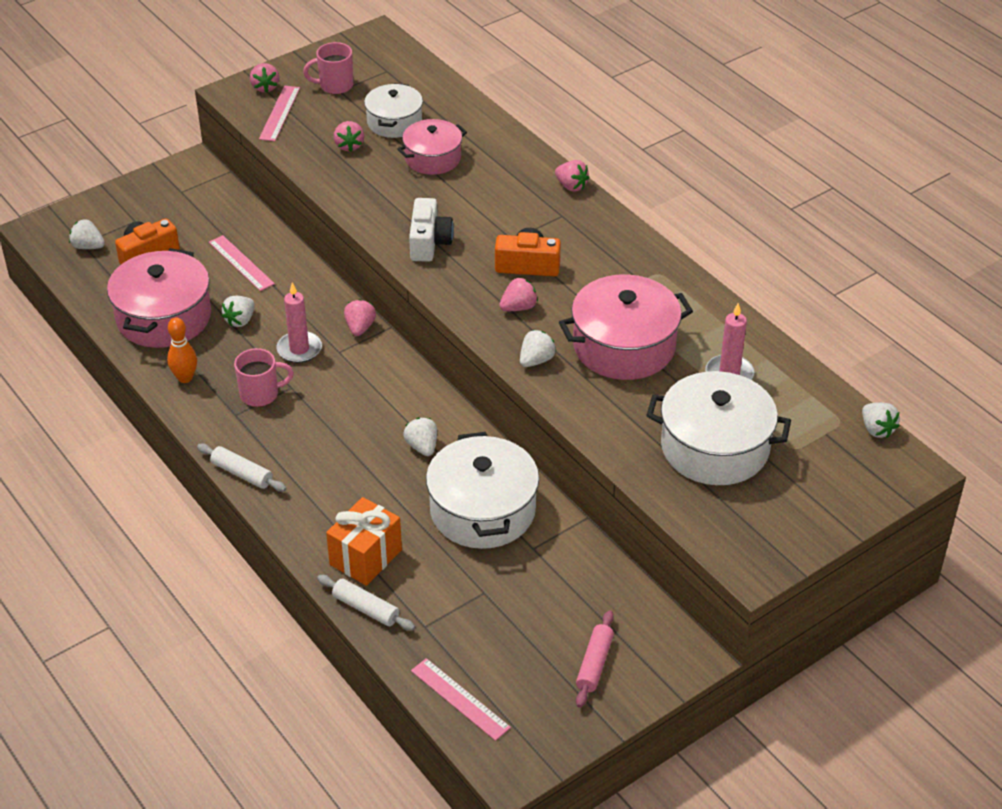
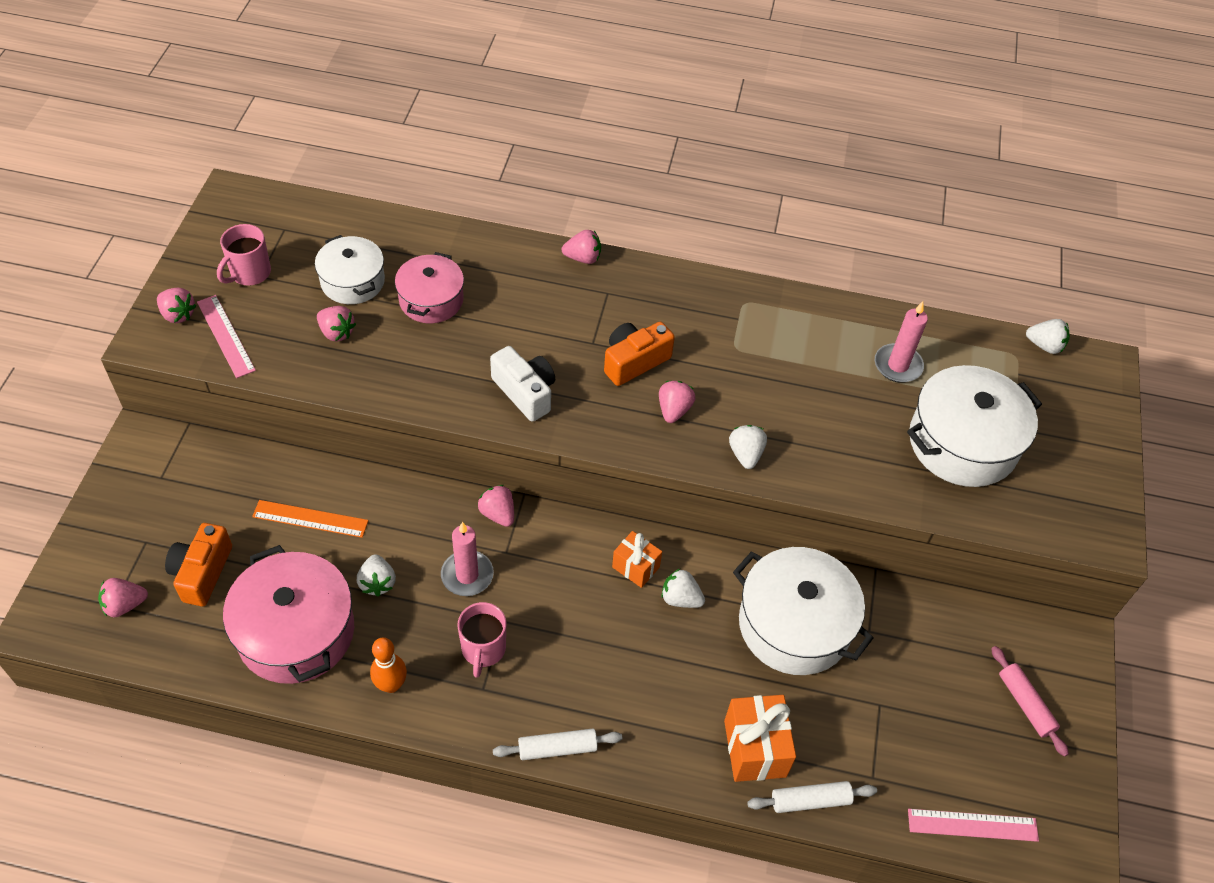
camera: 45 degrees left, 10 degrees up
white strawberry [69,219,105,249] -> pink strawberry [98,578,148,617]
pink ruler [209,235,275,291] -> orange ruler [252,500,369,538]
pink mug [234,348,294,407] -> pink mug turned 150 degrees clockwise [457,602,506,678]
pink pot [559,274,693,380] -> none
none -> orange gift [612,531,662,588]

